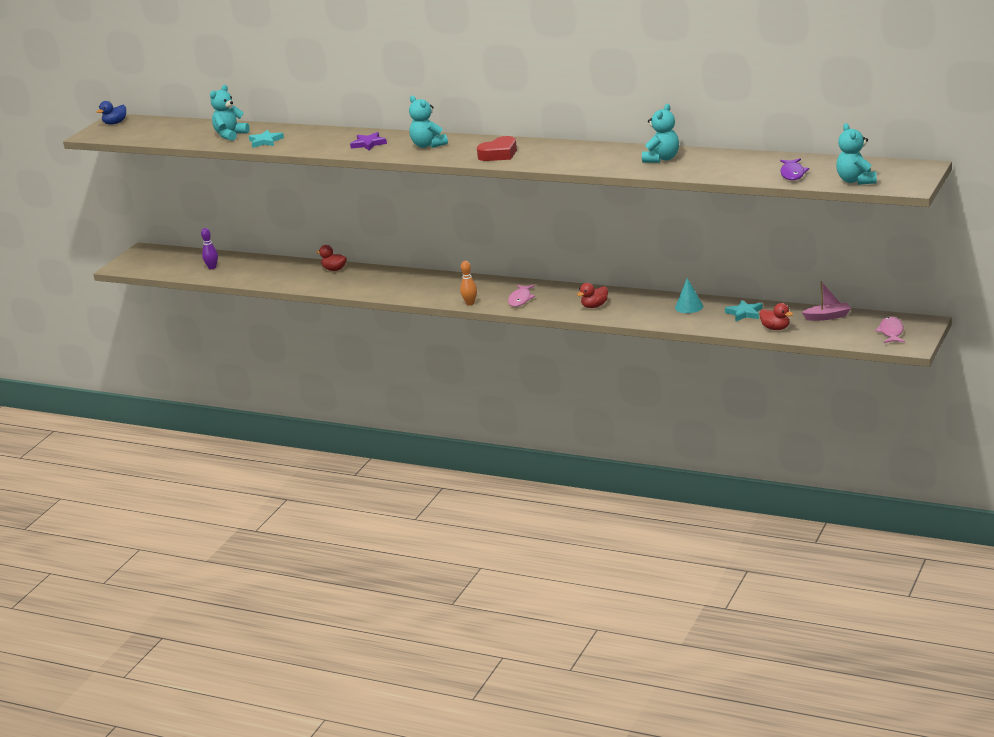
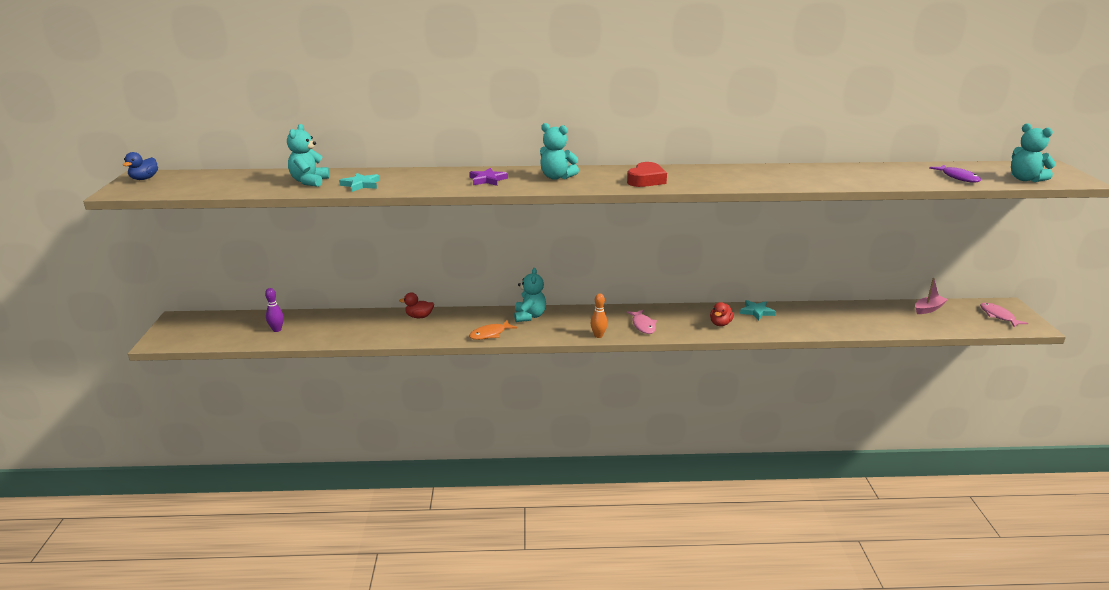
camera: 30 degrees left, 0 degrees up
turquoise teddy bear [642,104,679,163] -> turquoise teddy bear moved to [514,268,546,322]
turquoise cone [675,278,703,313] -> none
turquoise star [725,300,763,322] -> turquoise star moved to [740,300,776,321]
red duck [760,303,793,330] -> none
none -> orange fish [469,320,517,340]

